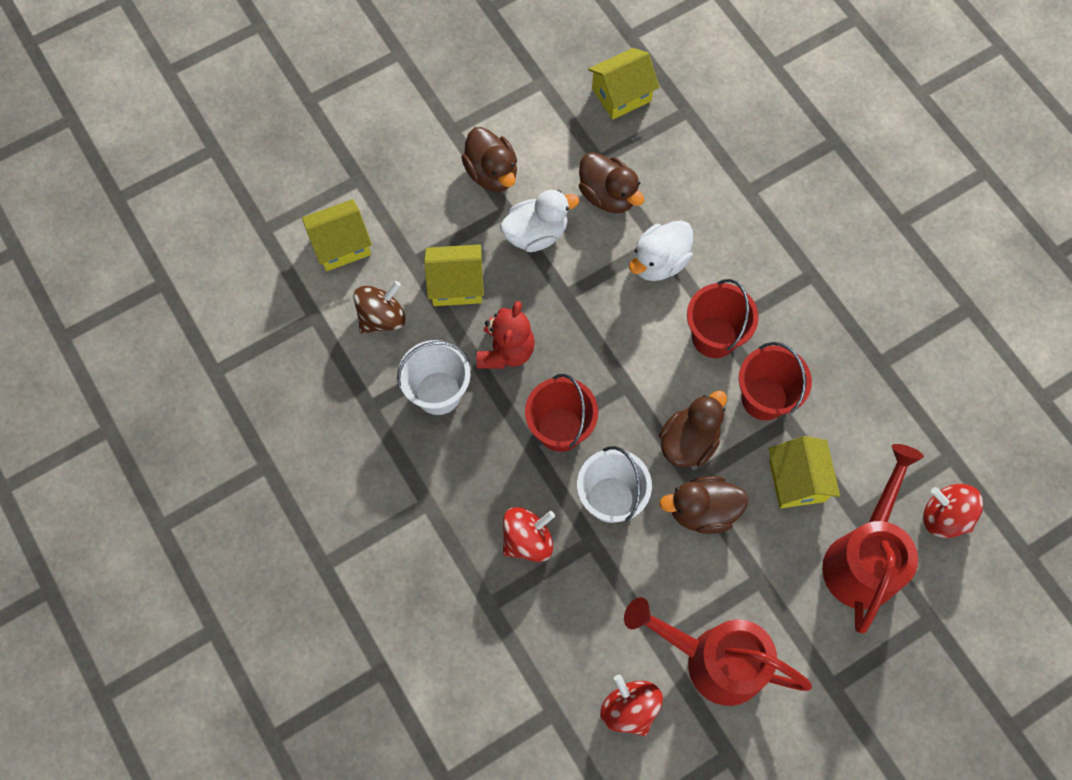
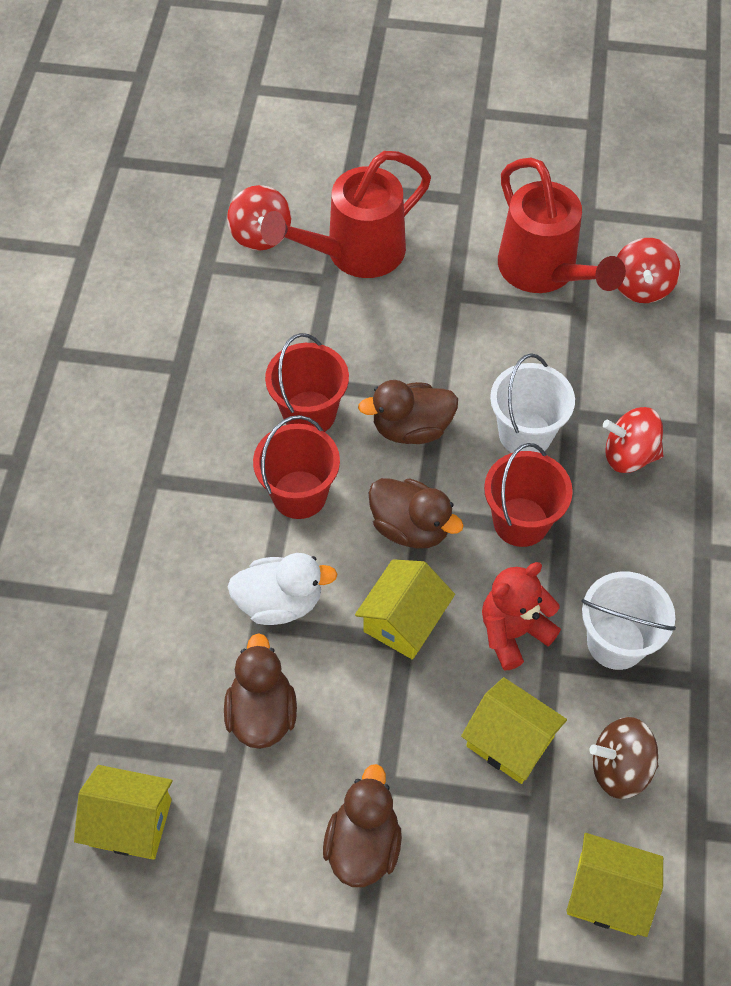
camera: 140 degrees left, 10 degrees down
white duck [500,190,579,252] -> none
brown duck [659,476,749,534] -> brown duck moved to [368,478,464,549]
yellow house [769,436,840,508] -> yellow house moved to [355,559,455,660]

